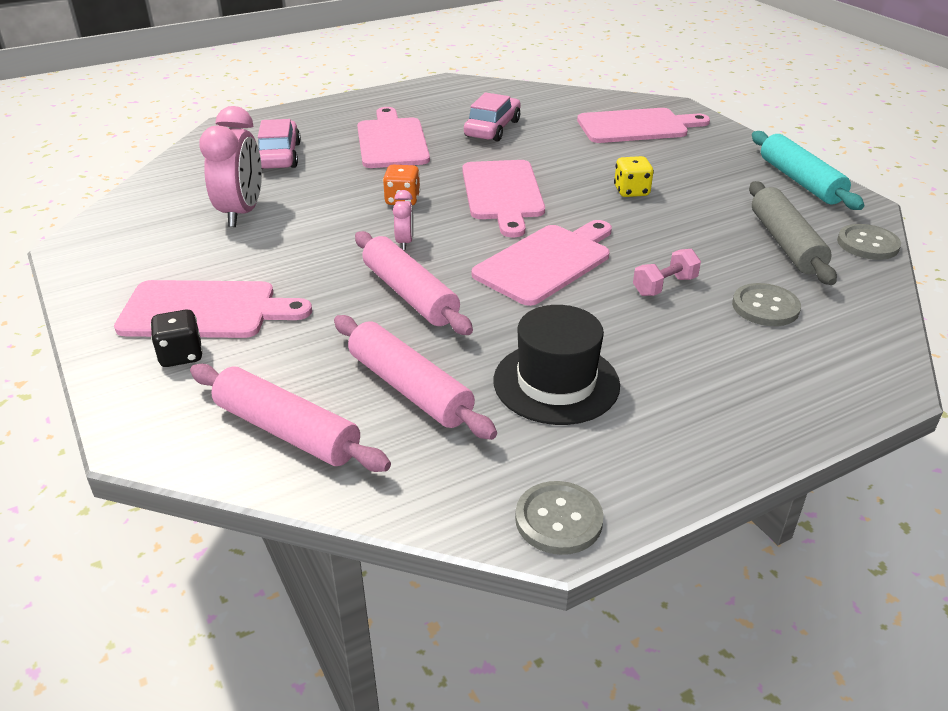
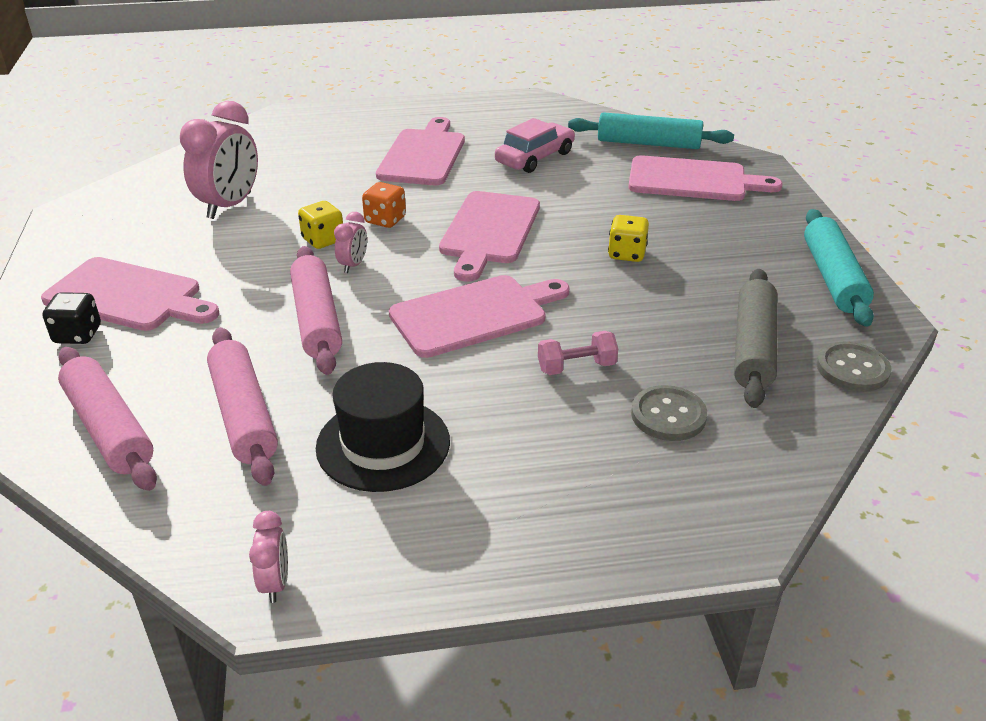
camera: 20 degrees right, 0 degrees up
pink car [258,119,301,169] -> none
grey button [515,481,604,555] -> pink clock [249,511,288,603]
none -> yellow dice [298,201,343,249]
none -> turquoise rolling pin [568,112,734,149]

